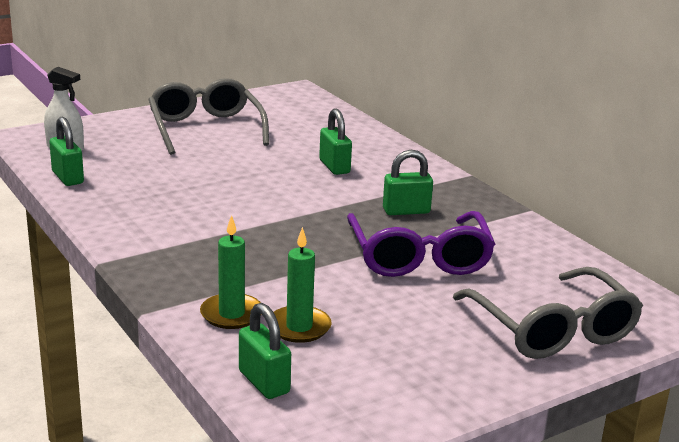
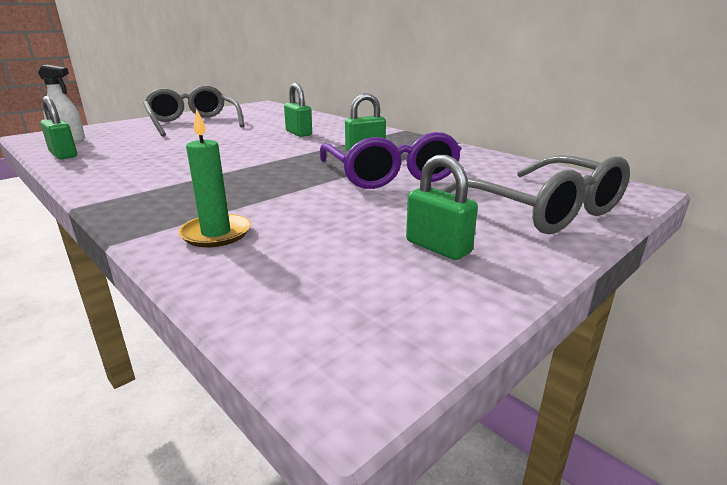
camera: 10 degrees left, 0 degrees up
green padlock [239,303,291,399] -> green padlock moved to [406,155,478,260]
green candle [274,227,332,343] -> none

